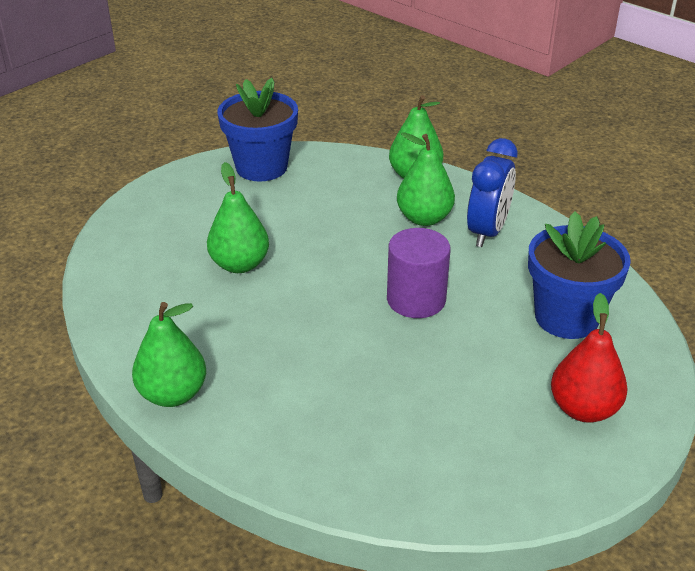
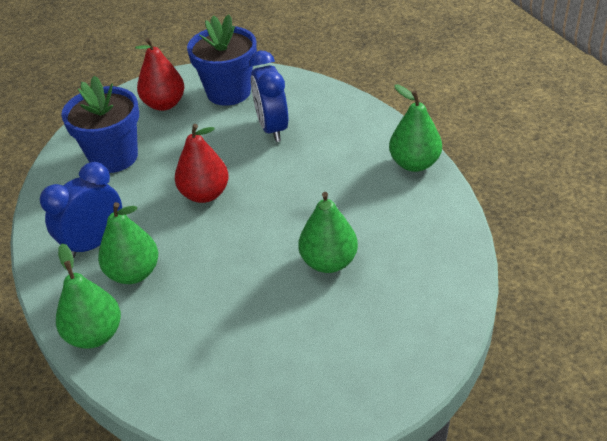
camera: 155 degrees left, 5 degrees up
blue flower pot [218,78,298,182] -> blue flower pot moved to [187,14,257,106]
purple cylinder [387,228,451,318] -> red pear [175,124,229,203]
none -> blue clock [249,51,288,142]

